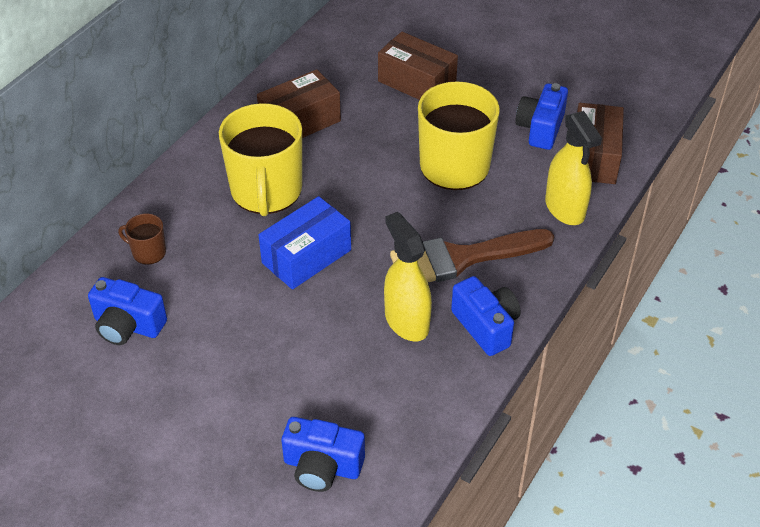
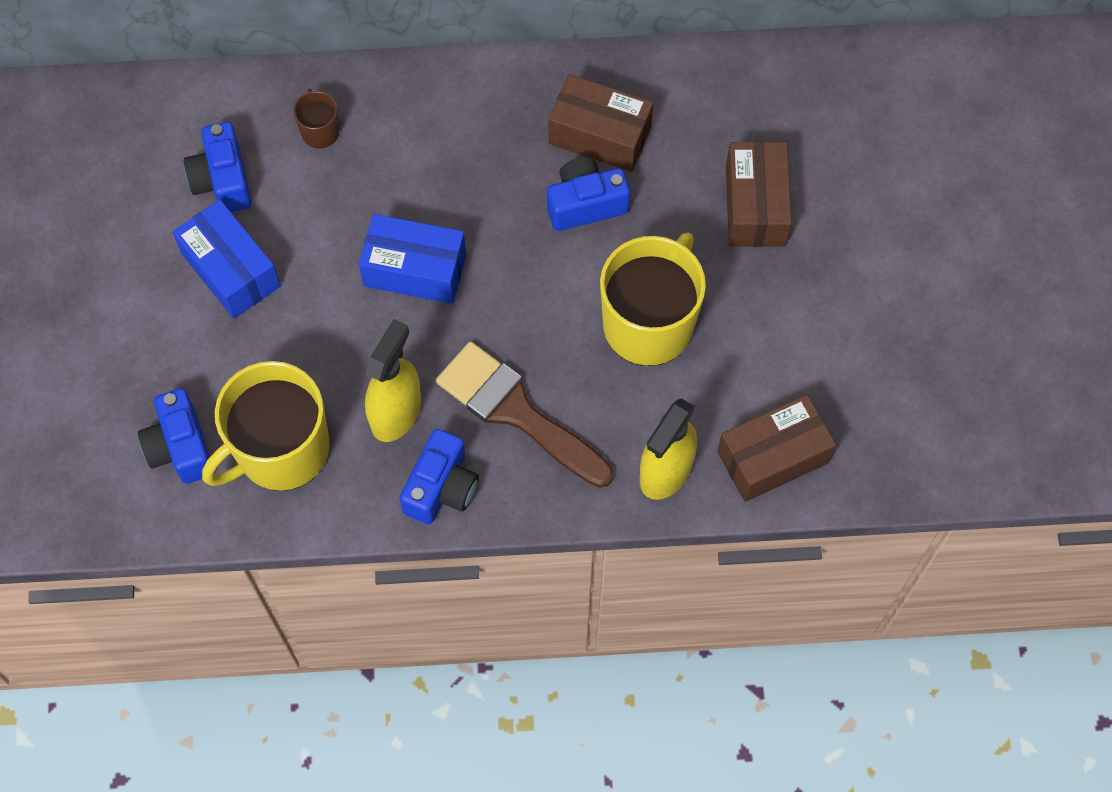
camera: 55 degrees right, 20 degrees up
yellow mug [219,103,302,216] -> yellow mug moved to [202,361,330,491]
blue camera [515,83,568,150] -> blue camera moved to [547,157,630,231]
none -> blue box [172,200,280,319]

